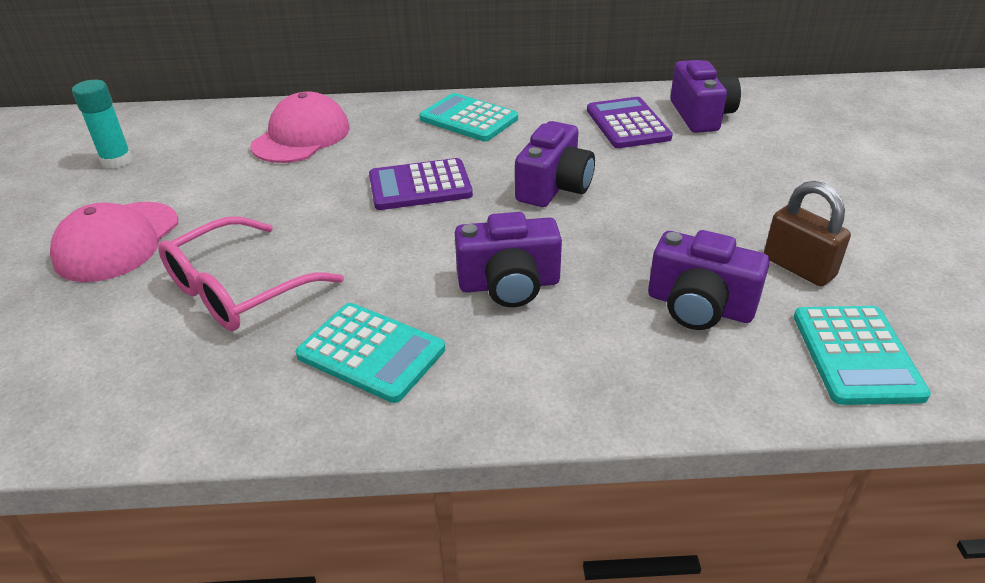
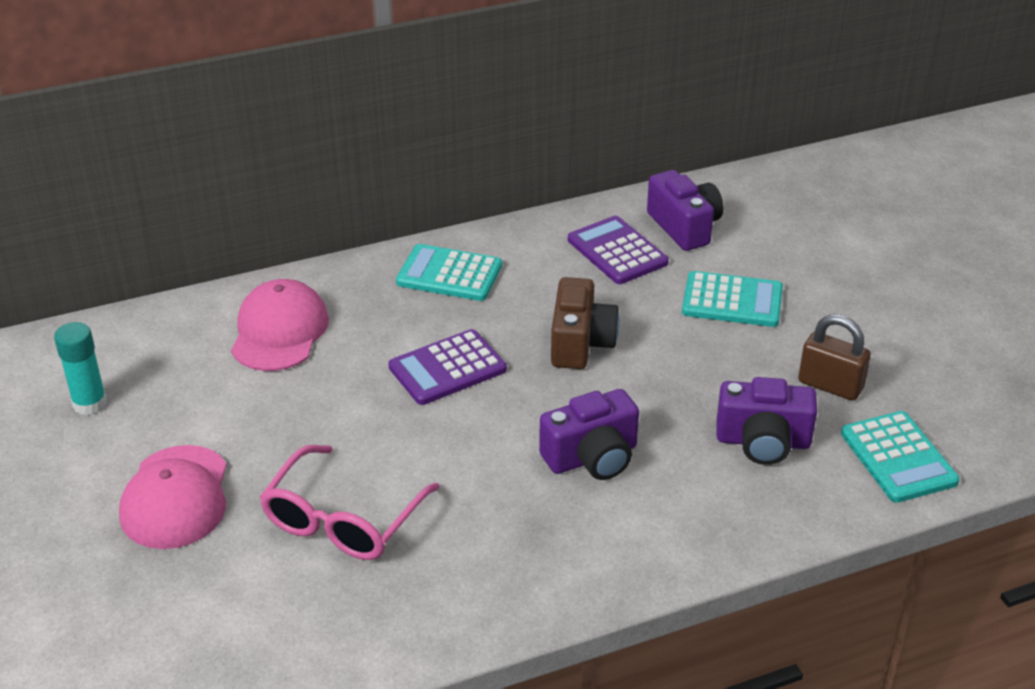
camera: 20 degrees left, 0 degrees up
turquoise calculator [296,303,445,403] -> turquoise calculator moved to [682,271,783,327]
purple camera [515,121,595,207] -> brown camera [551,277,620,369]

